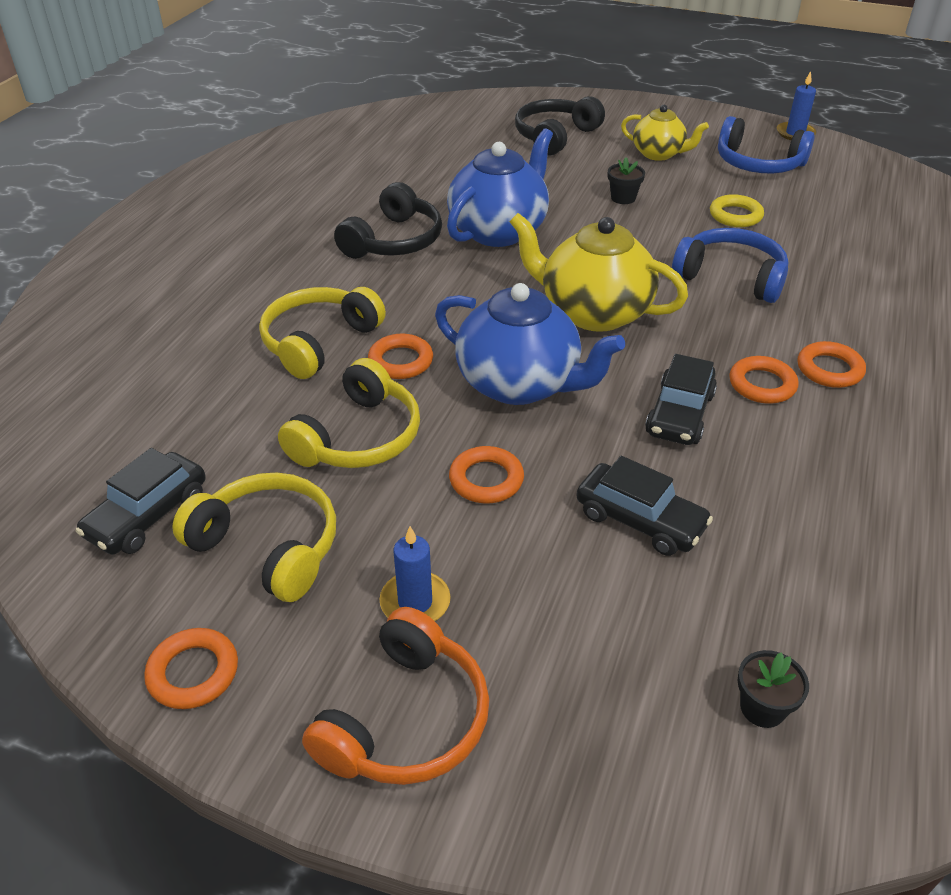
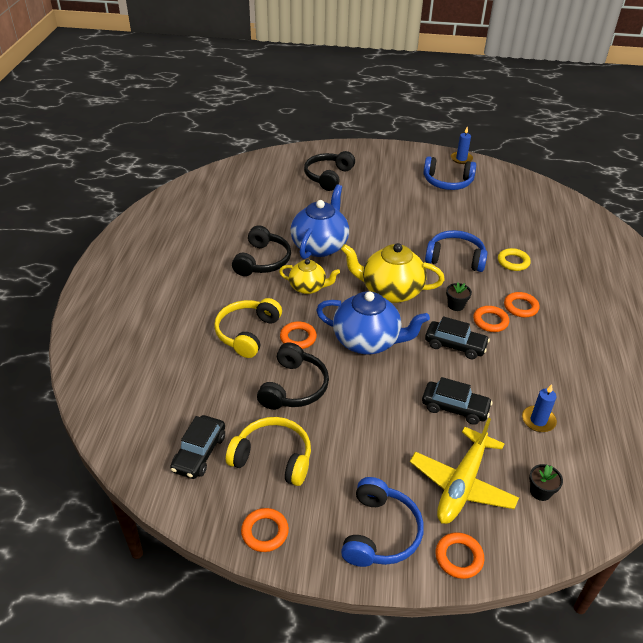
camera: 15 degrees left, 0 degrees up
yellow headphones [278,358,420,468] -> black headphones [257,342,329,410]
orange headphones [302,607,489,785] -> blue headphones [341,477,424,567]
blue candle [379,526,451,621] -> blue candle moved to [522,384,557,432]
orange ring [449,446,524,503] -> orange ring moved to [436,532,484,579]
black flower pot [608,157,645,204] -> black flower pot moved to [446,283,472,311]
yellow teapot [621,105,709,161] -> yellow teapot moved to [279,259,340,294]
black car [645,354,717,445] -> black car turned 75 degrees counterclockwise [425,316,490,359]
yellow ring [710,194,764,227] -> yellow ring moved to [498,248,531,271]
none -> yellow plane [410,418,519,524]

